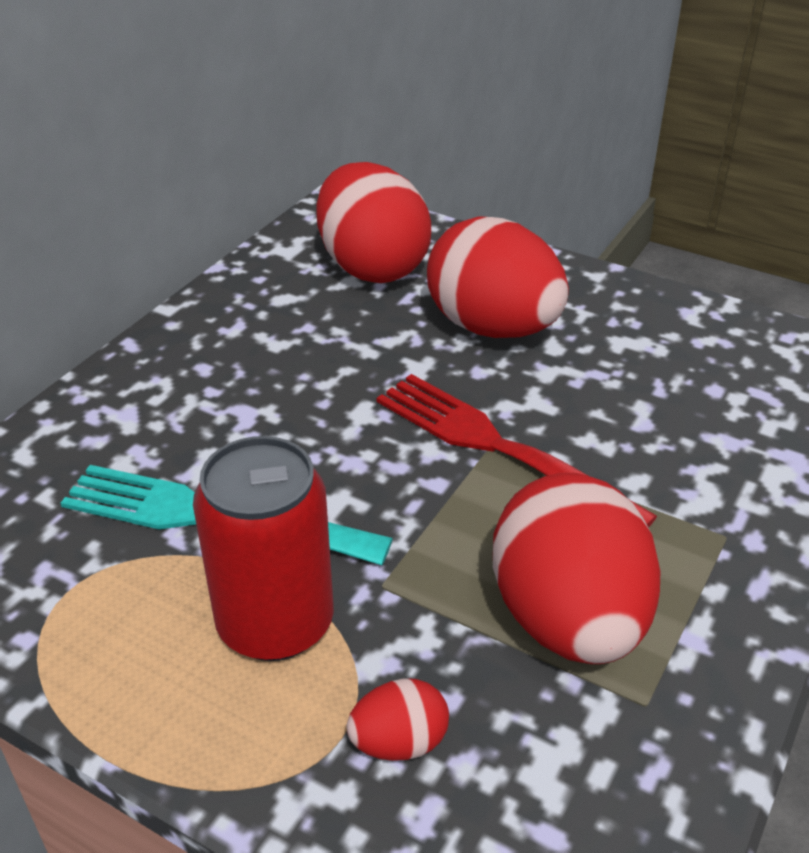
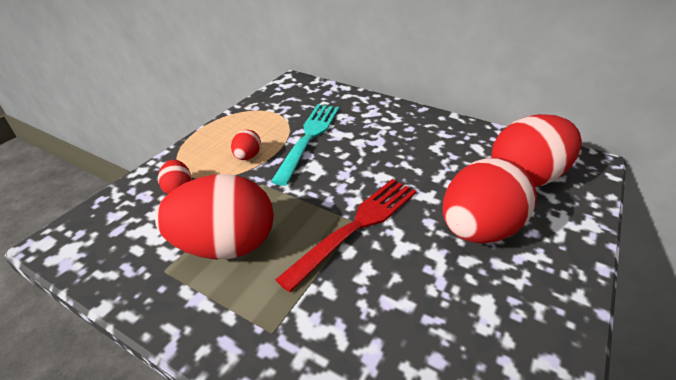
camera: 90 degrees right, 0 degrees up
red can [193,436,334,661] -> red egg [231,130,261,160]

